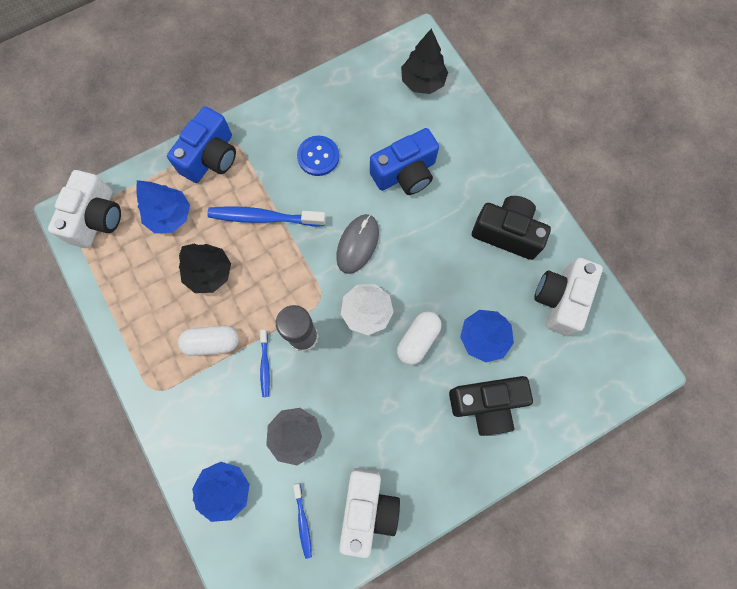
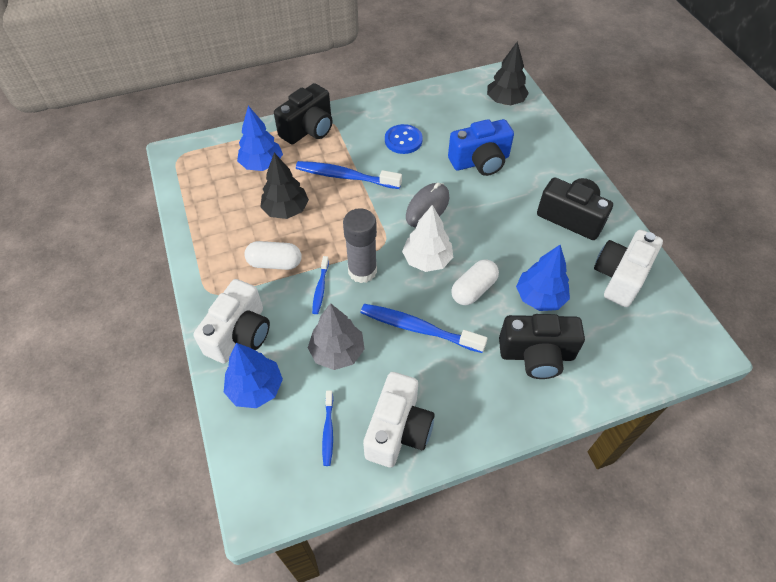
camera: 10 degrees right, 20 degrees down
white camera [48,170,121,248] -> white camera moved to [193,279,270,364]
blue camera [167,106,236,183] -> black camera [274,83,332,144]
none -> blue toothbrush [361,304,488,353]

